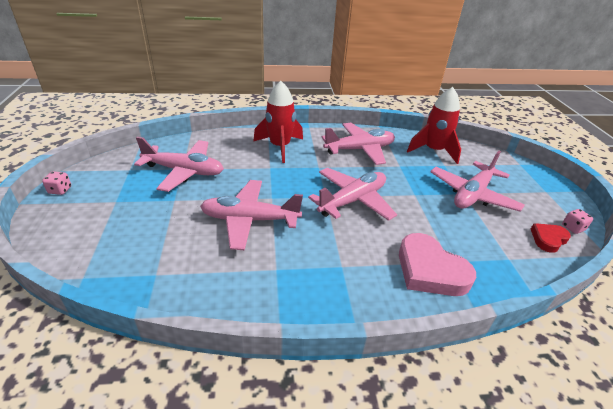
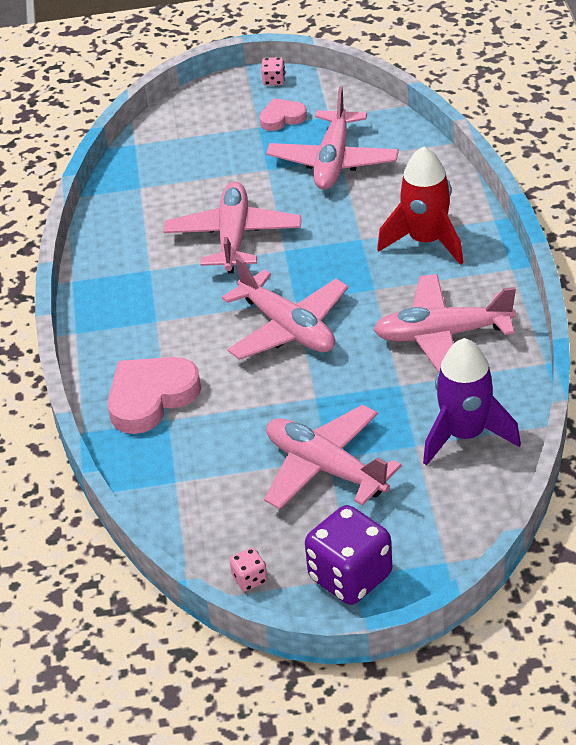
camera: 95 degrees right, 5 degrees up
pink plane [321,123,395,165] -> pink plane turned 105 degrees clockwise [373,274,516,372]
red rocket [407,87,461,164] -> purple rocket [423,338,521,466]
red heart [531,223,571,253] -> none
none -> pink heart [259,98,307,131]
none -> purple dice [305,505,392,605]

